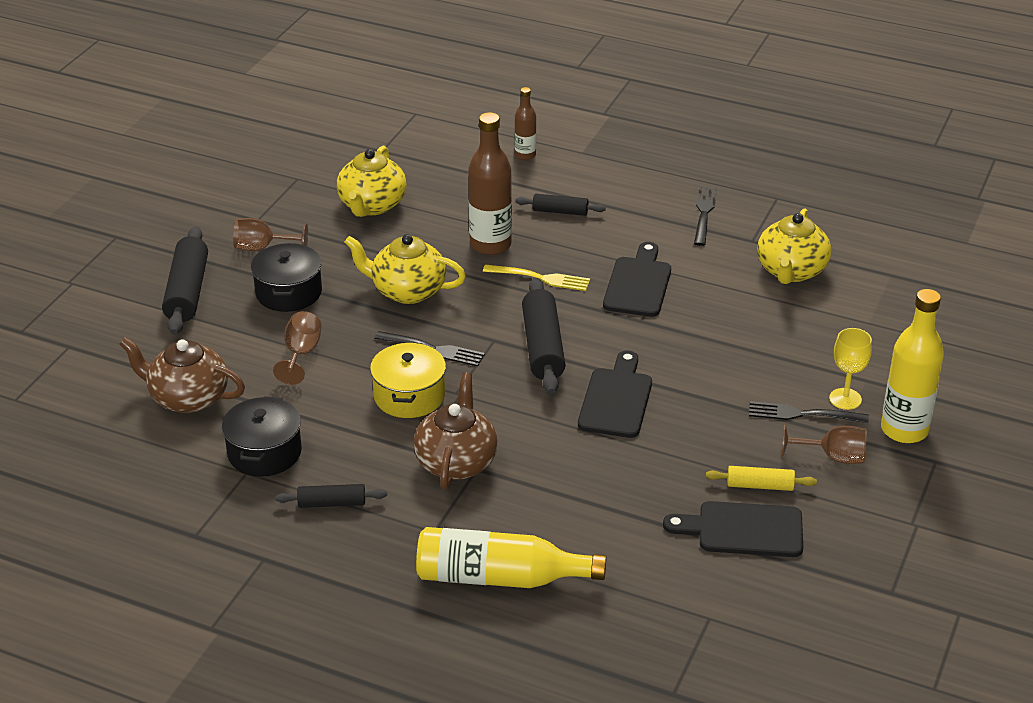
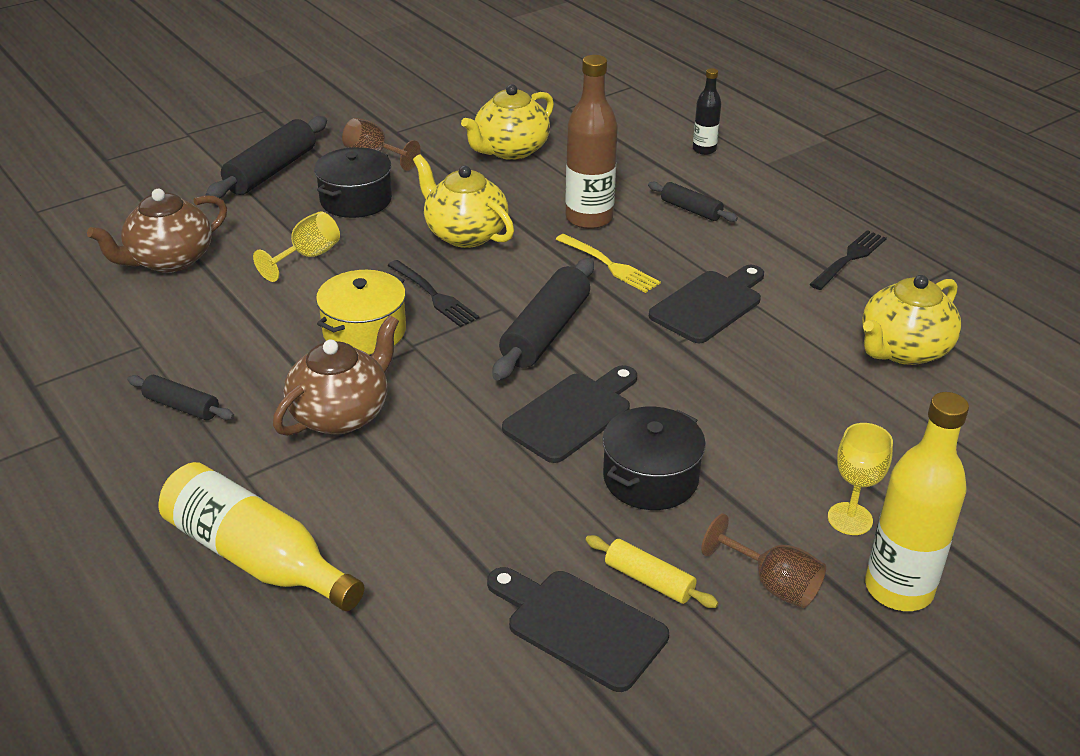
camera: 30 degrees right, 0 degrees up
brown teapot [120,337,245,413] -> brown teapot turned 90 degrees counterclockwise [87,189,227,273]
black pot [222,396,302,477] -> black pot moved to [602,407,706,510]
brown goblet [273,311,322,385] -> yellow goblet [253,211,340,282]
brown bottle [515,87,536,160] -> black bottle [693,68,721,155]
black fork [749,401,869,423] -> none

